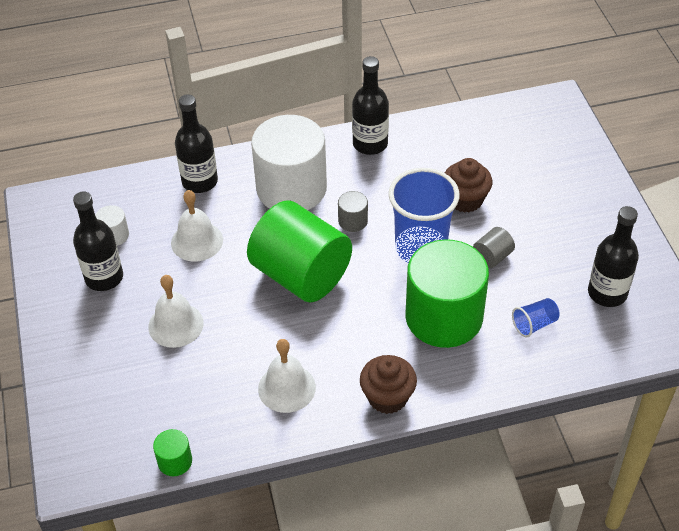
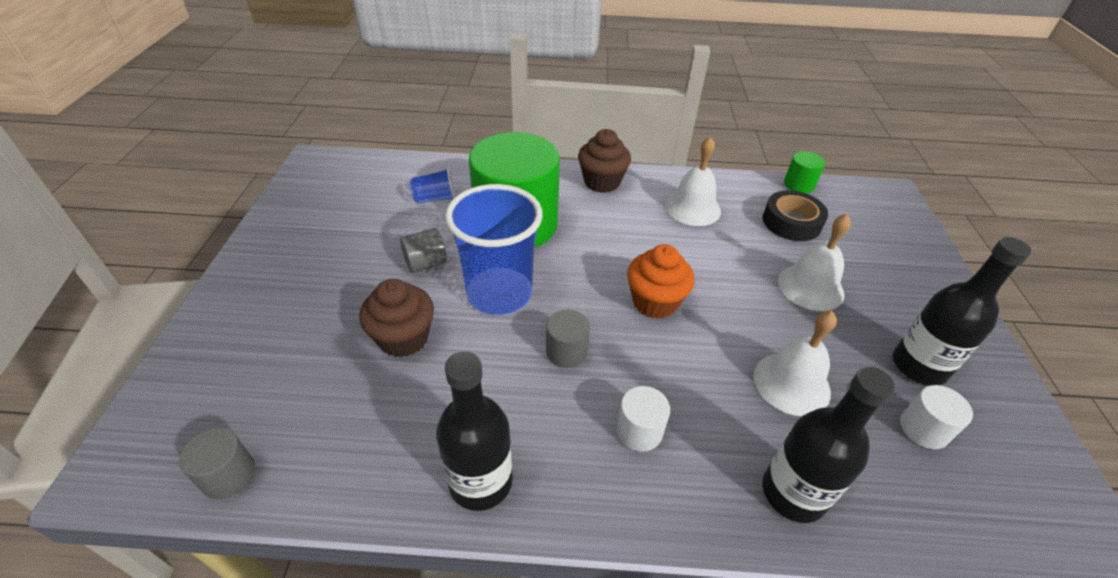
camera: 165 degrees left, 5 degrees down
green cylinder [247,201,352,303] -> orange cupcake [627,244,695,319]
white cylinder [251,115,327,210] -> white cylinder [617,386,670,452], size x0.41
black bottle [588,206,639,307] -> none
none -> grey cylinder [179,428,255,499]
none -> black tape [763,190,828,241]

